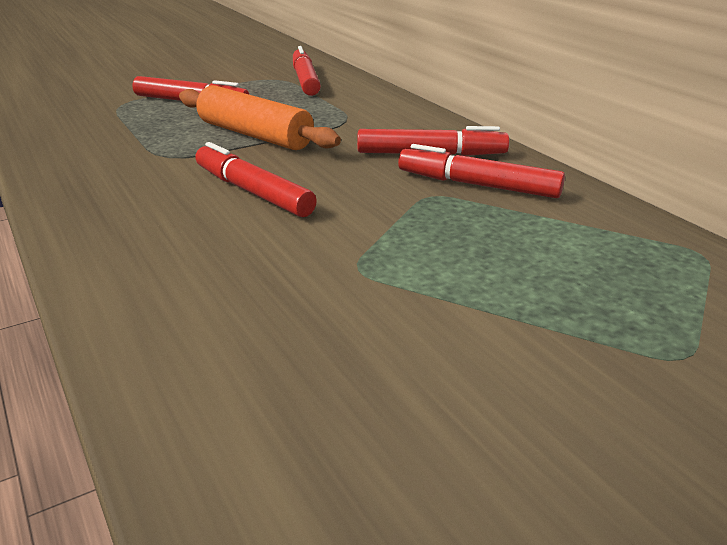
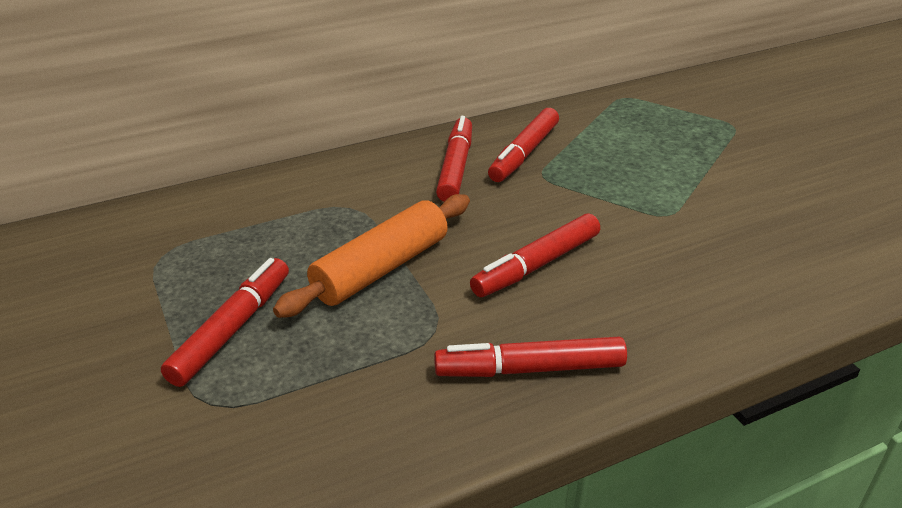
camera: 85 degrees left, 5 degrees up
red marker [293,46,321,96] -> red marker moved to [434,337,627,377]

